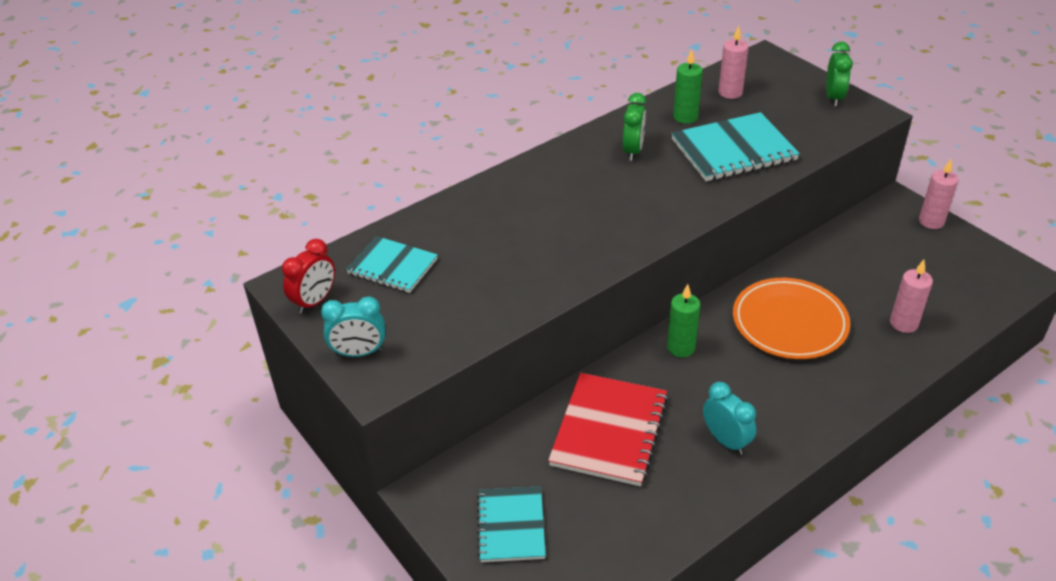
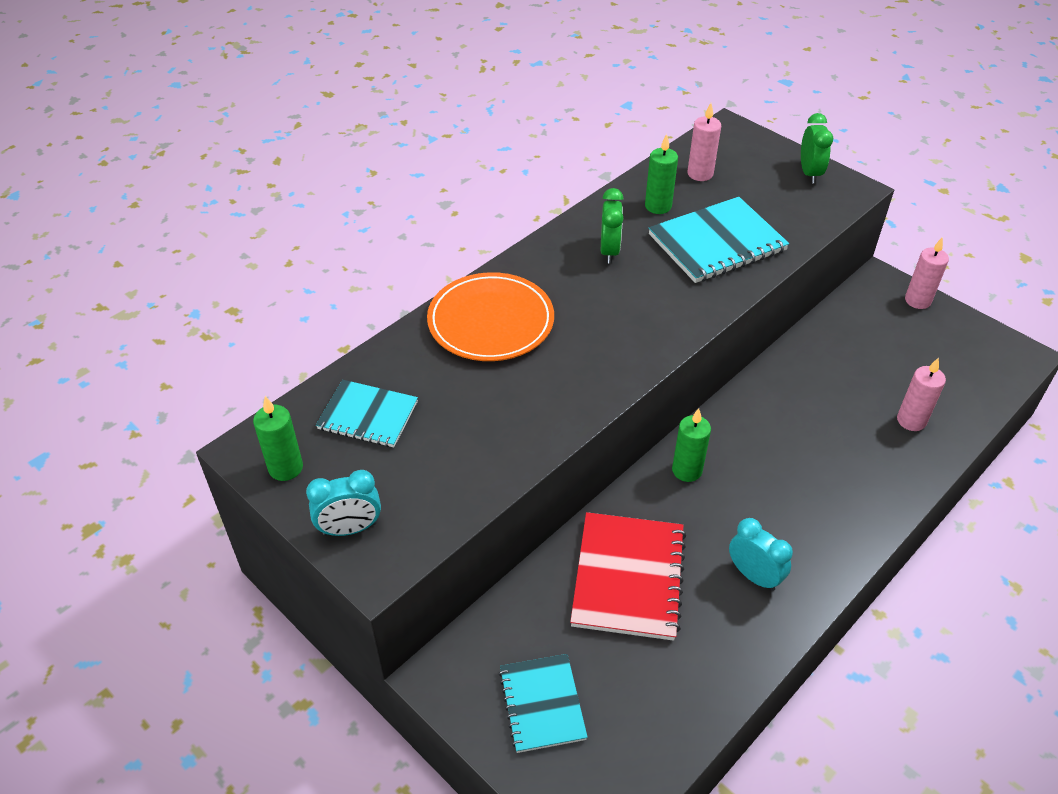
camera: 10 degrees left, 5 degrees up
red clock [282,239,335,314] -> green candle [253,396,303,481]
orange plate [733,278,850,359] -> orange plate moved to [427,272,554,361]

